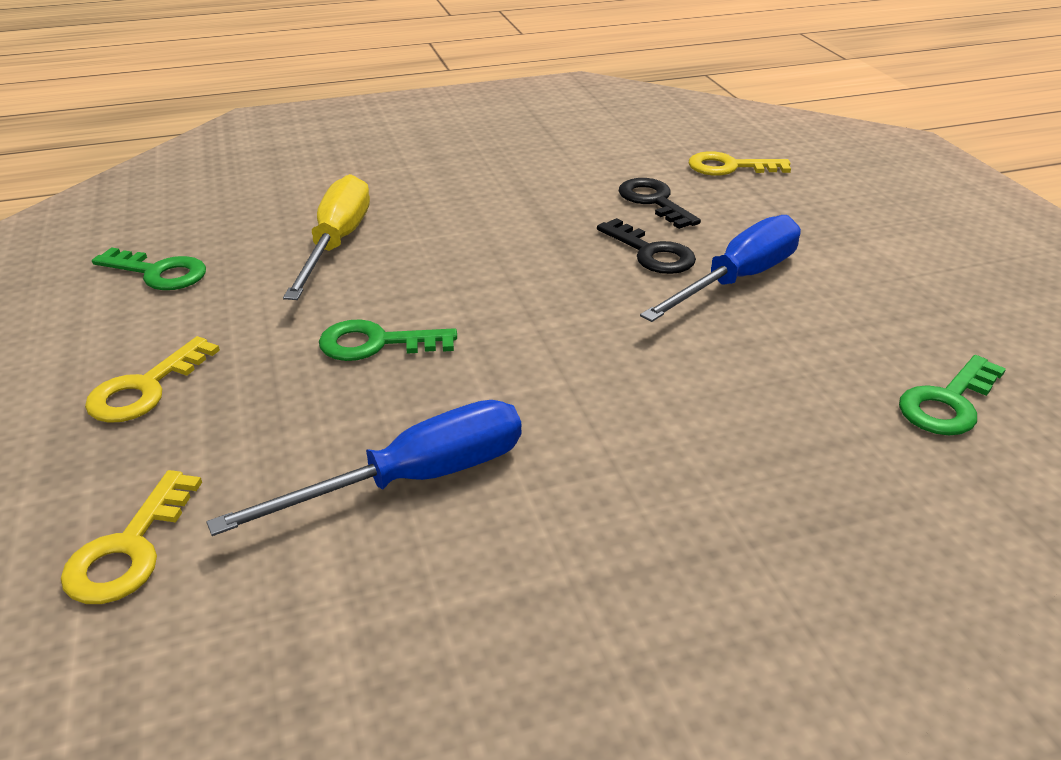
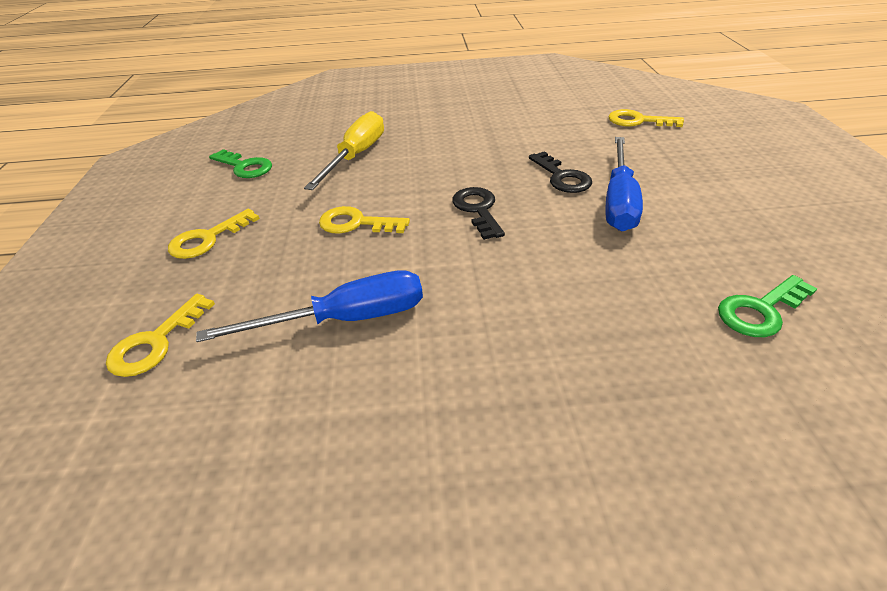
camera: 15 degrees right, 5 degrees up
green key [319,319,457,361] -> yellow key [319,206,410,234]
black key [619,178,701,229] -> black key moved to [452,187,505,240]
blue screwdriver [640,215,801,322] -> blue screwdriver turned 135 degrees clockwise [606,137,643,232]

